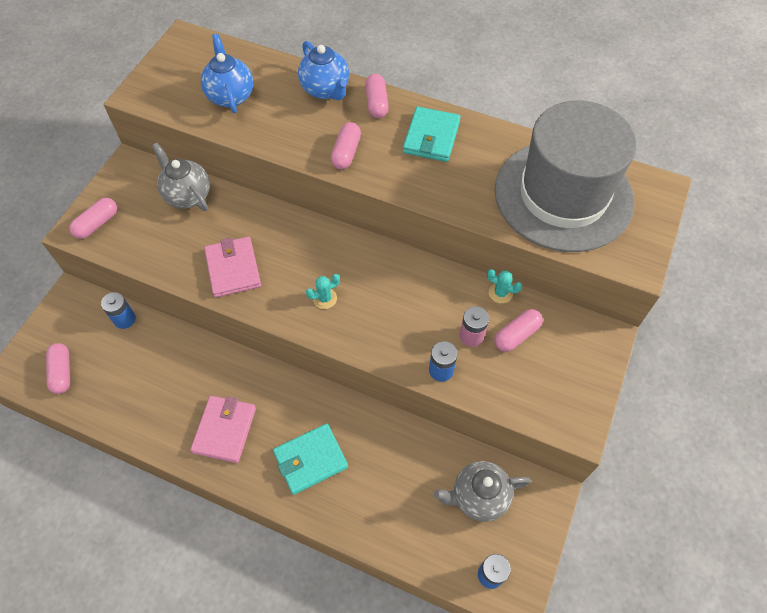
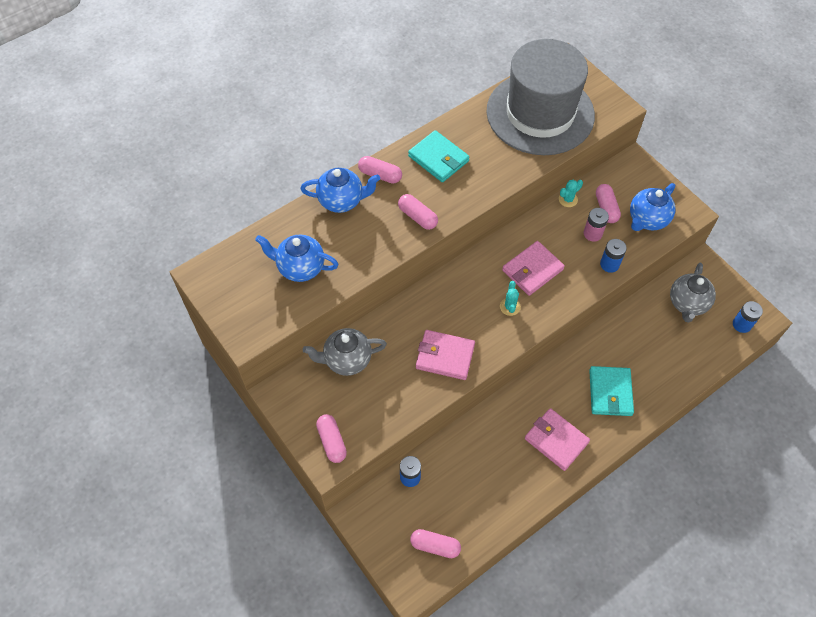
camera: 60 degrees left, 0 degrees up
none -> pink wallet [502,241,565,296]
none -> blue teapot [630,183,675,231]

